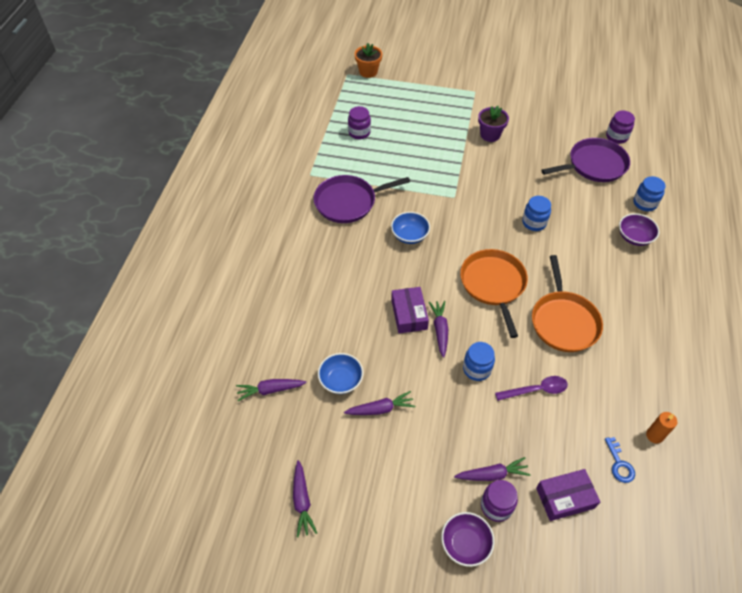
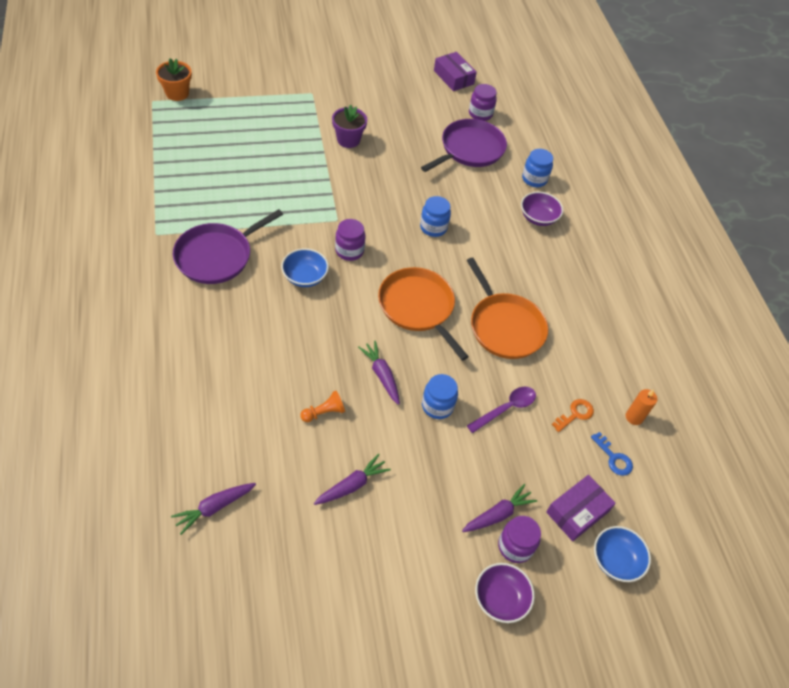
camera: 30 degrees left, 0 degrees up
purple carrot [293,460,317,537] -> none
blue bowl [318,353,363,394] -> blue bowl moved to [594,526,651,582]
purple jar [348,106,371,139] -> purple jar moved to [335,219,365,261]
purple box [391,287,429,334] -> purple box moved to [434,52,477,91]
none -> orange pawn [300,391,345,422]
none -> orange key [552,399,594,432]

